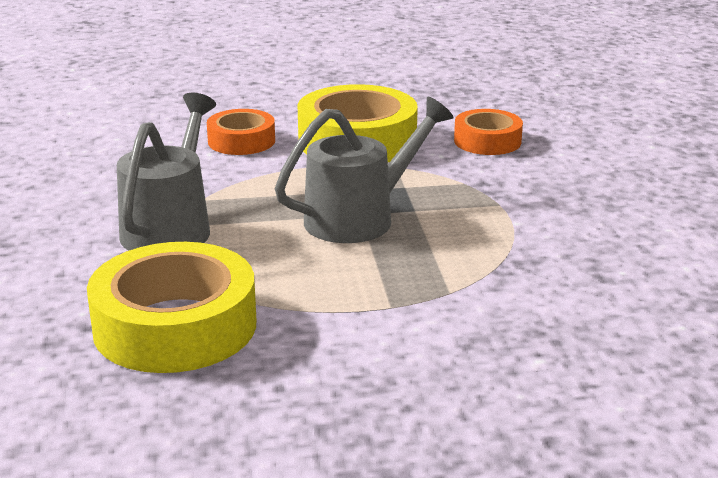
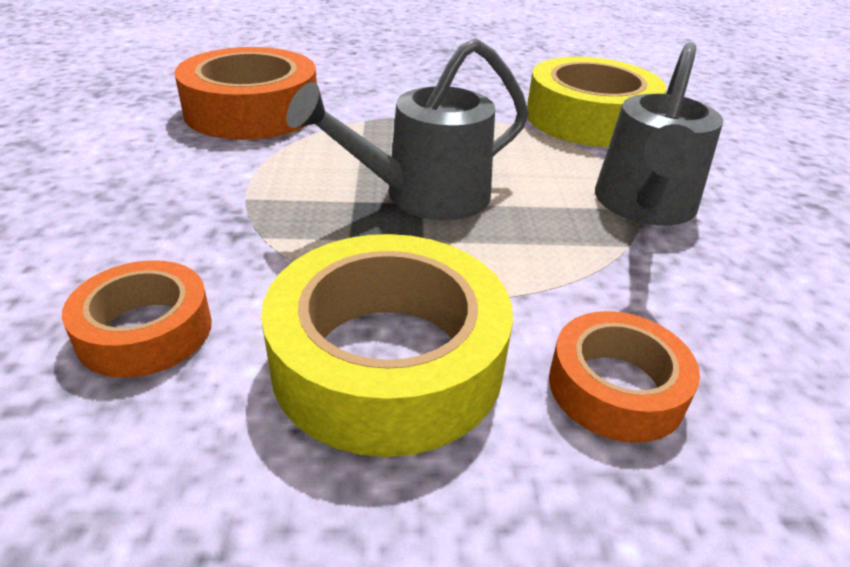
camera: 175 degrees left, 10 degrees up
none -> orange tape [174,47,317,140]

